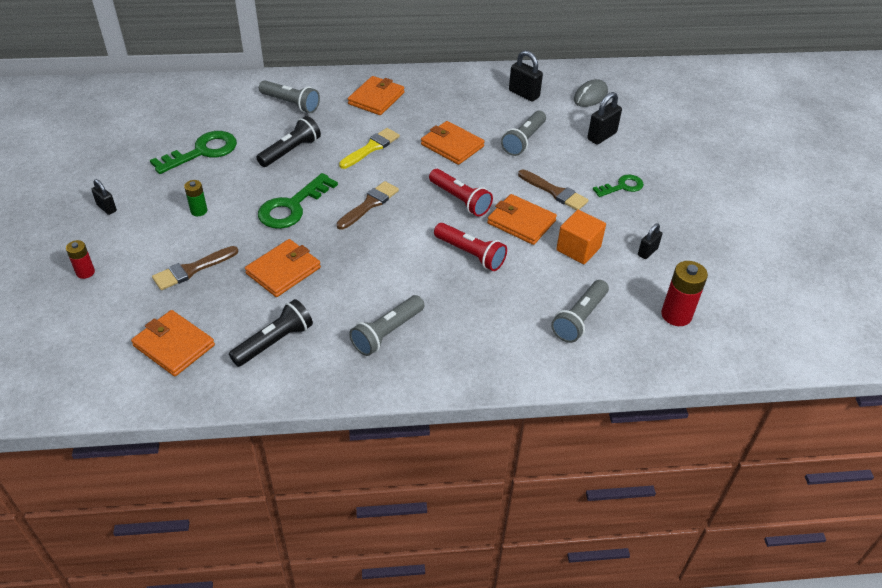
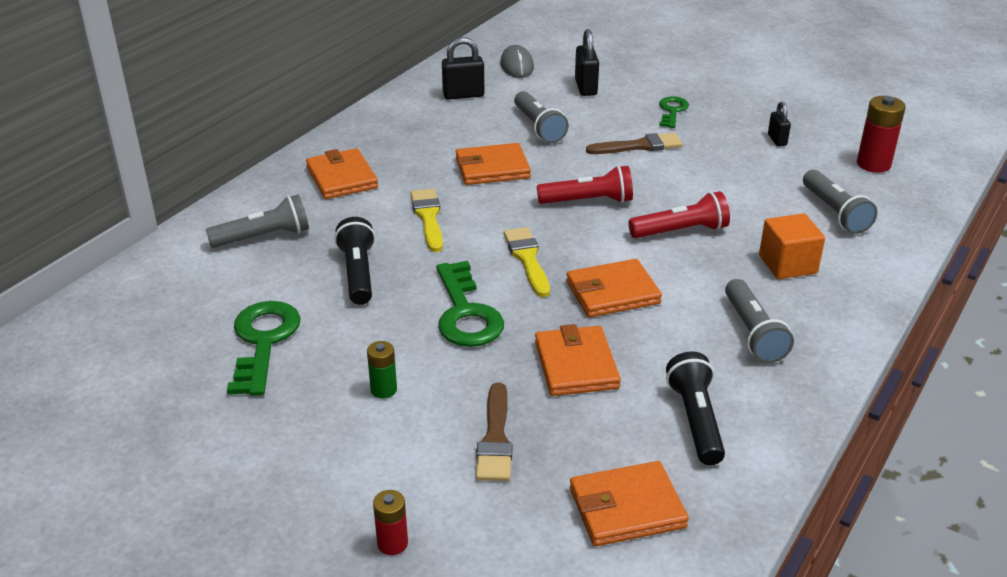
camera: 50 degrees left, 10 degrees down
black padlock [91,179,117,215] -> none
brown brush [336,181,399,230] -> yellow brush [504,227,550,297]
orange wallet [487,194,557,245] -> orange wallet moved to [566,259,662,317]
orange cube [556,210,606,264] -> orange cube moved to [759,213,825,279]

